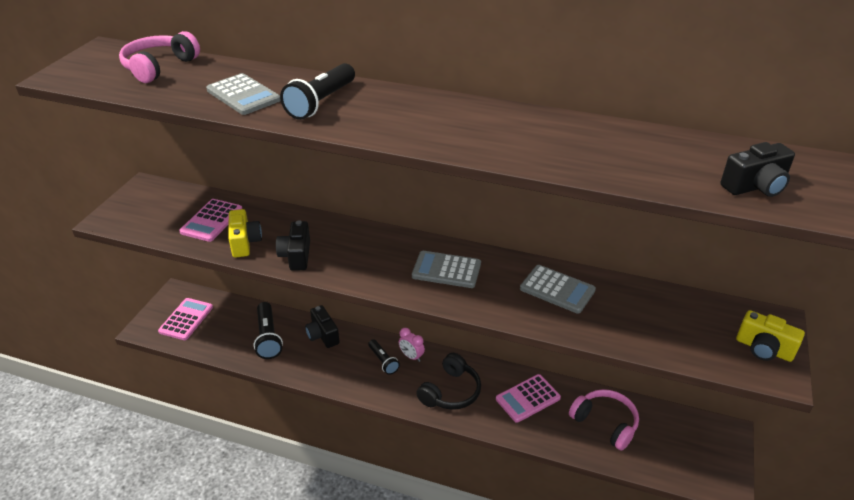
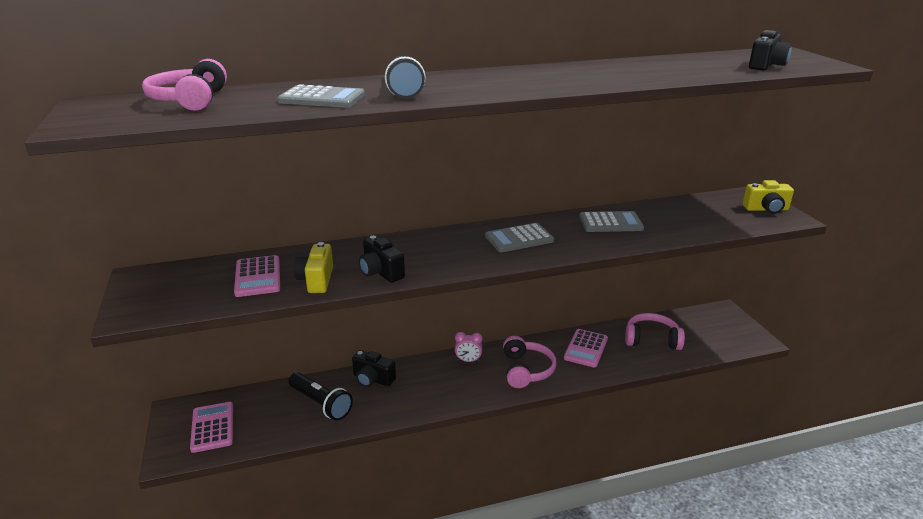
camera: 35 degrees left, 10 degrees down
yellow camera [228,209,262,258] -> yellow camera turned 135 degrees counterclockwise [294,242,333,293]
black flashlight [368,339,400,375] -> none
black headphones [416,353,481,410] -> pink headphones [503,336,556,388]

